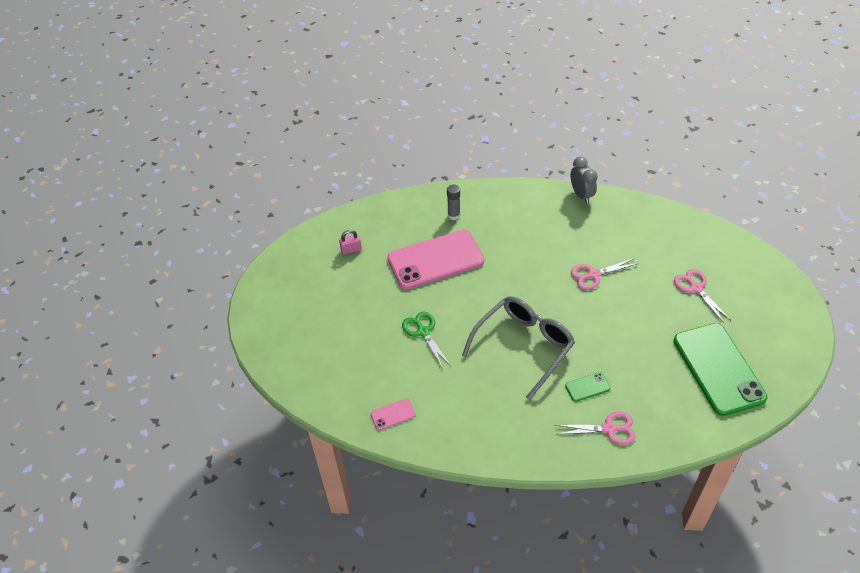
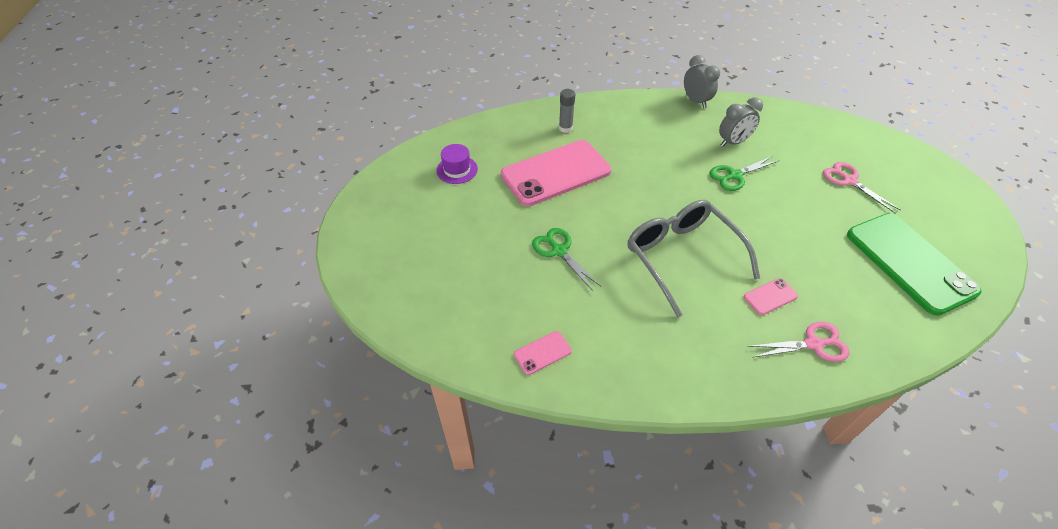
camera: 10 degrees left, 0 degrees up
pink padlock [339,230,362,255] -> purple hat [436,144,478,184]
grey glasses [462,296,575,400] -> grey glasses turned 60 degrees counterclockwise [627,200,760,317]
green phone [565,372,610,402] -> pink phone [744,278,798,315]
pink scissors [571,258,639,290] -> green scissors [709,156,780,191]
none -> grey clock [719,98,763,147]

